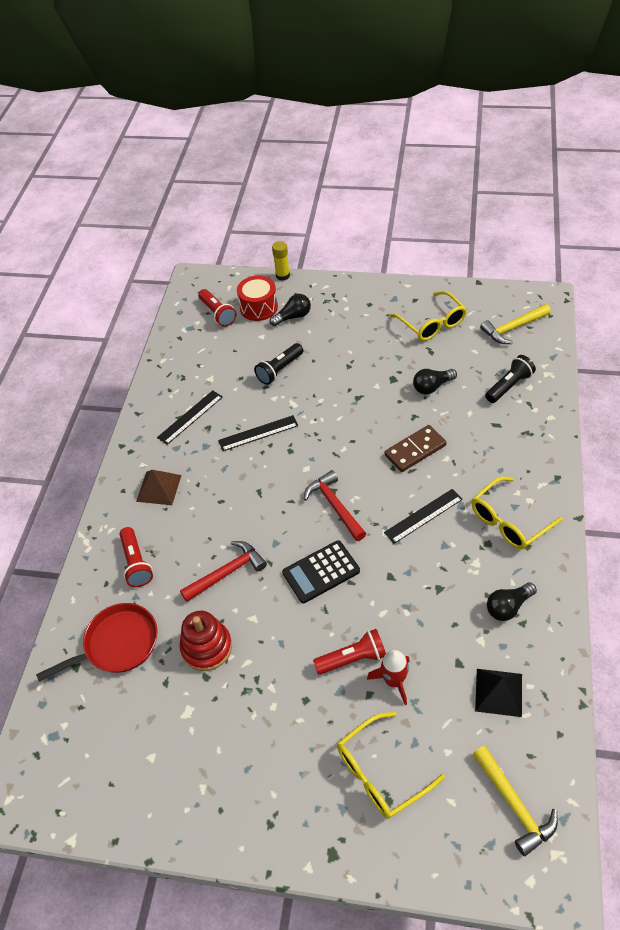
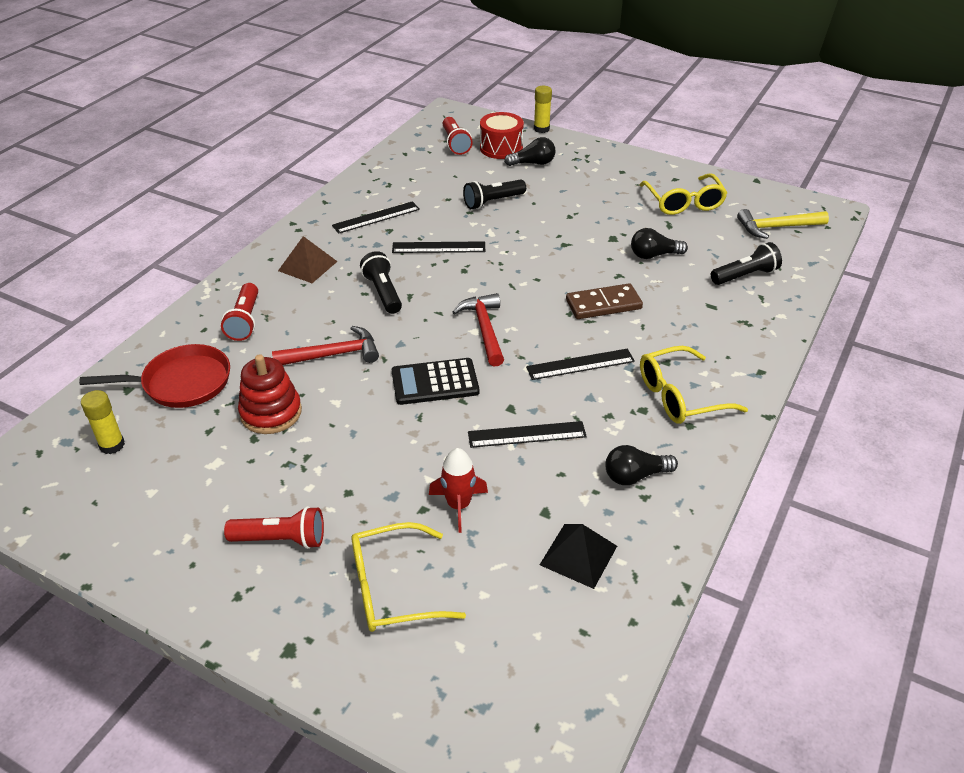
camera: 15 degrees right, 10 degrees down
red flashlight [313,629,386,675] -> red flashlight moved to [224,506,324,549]
yellow hammer [473,746,558,856] -> none
none -> yellow glue stick [81,390,125,454]
none -> black flashlight [360,251,402,314]
none -> black ruler [468,421,587,448]

